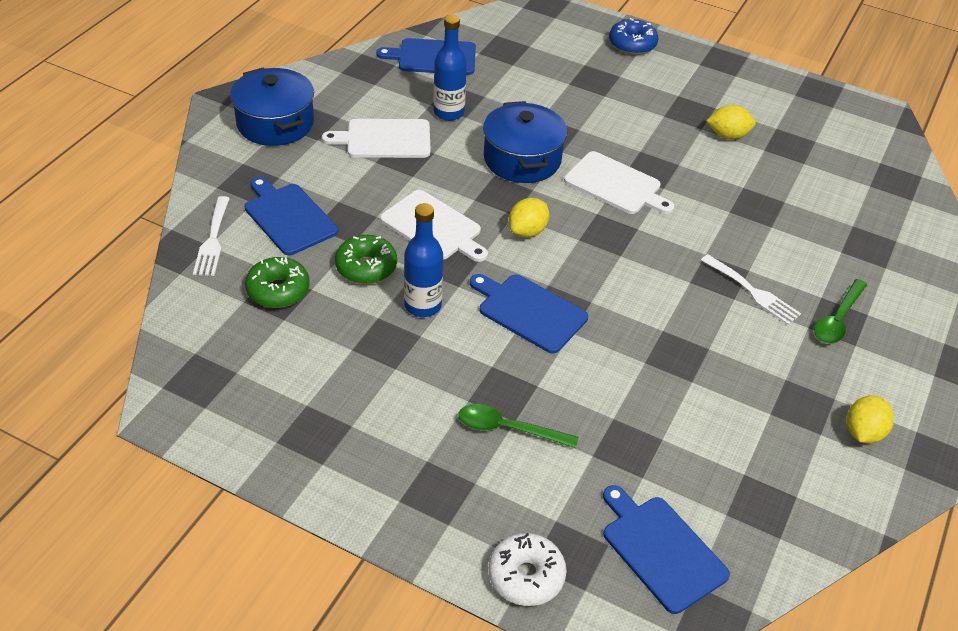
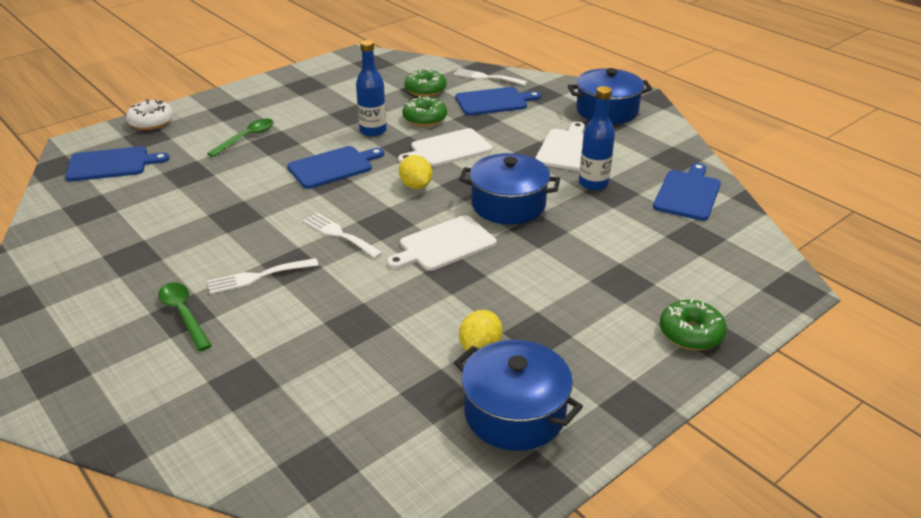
camera: 115 degrees right, 10 degrees down
blue donut [609,18,658,55] -> green donut [660,299,727,350]
yellow lemon [847,395,894,444] -> none
none -> white fork [303,213,383,258]
none -> blue pot [454,340,583,451]

